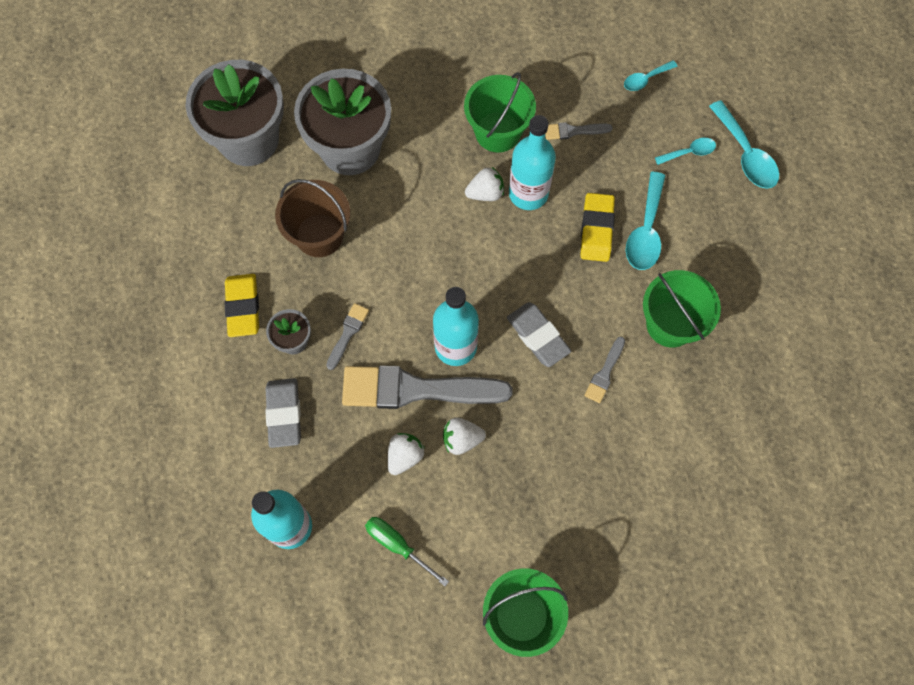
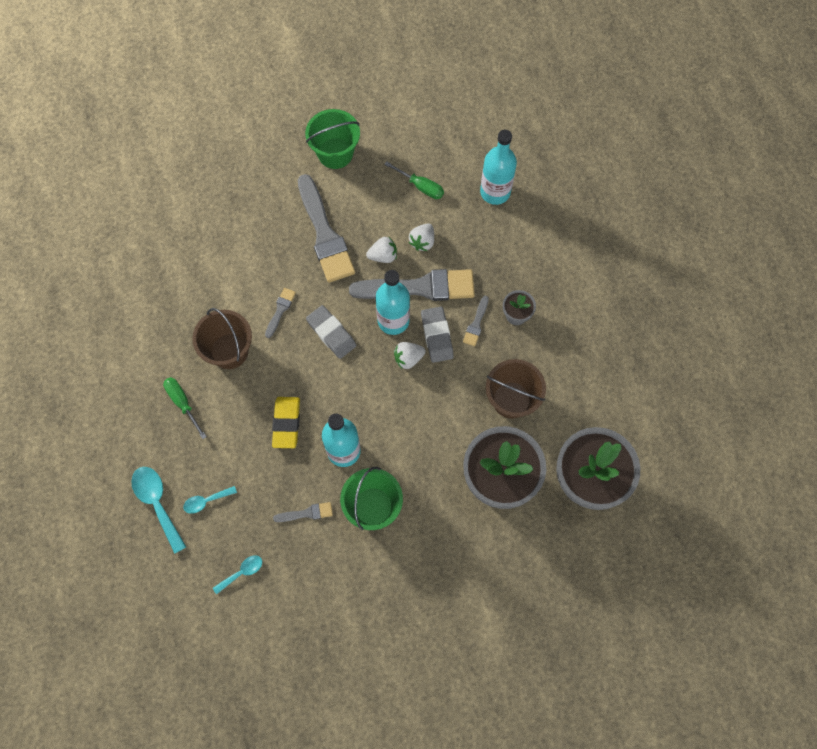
camera: 175 degrees right, 0 degrees up
yellow eraser [224,274,259,337] -> none
grey eraser [265,378,301,448] -> grey eraser moved to [421,307,454,363]
white strawberry [465,167,504,201] -> white strawberry moved to [394,342,426,369]
turquoise spoon [626,172,666,270] -> none
green bucket [643,270,721,348] -> brown bucket [192,308,252,369]
none -> green screwdriver [163,377,207,439]
none -> grey brush [298,174,355,283]

